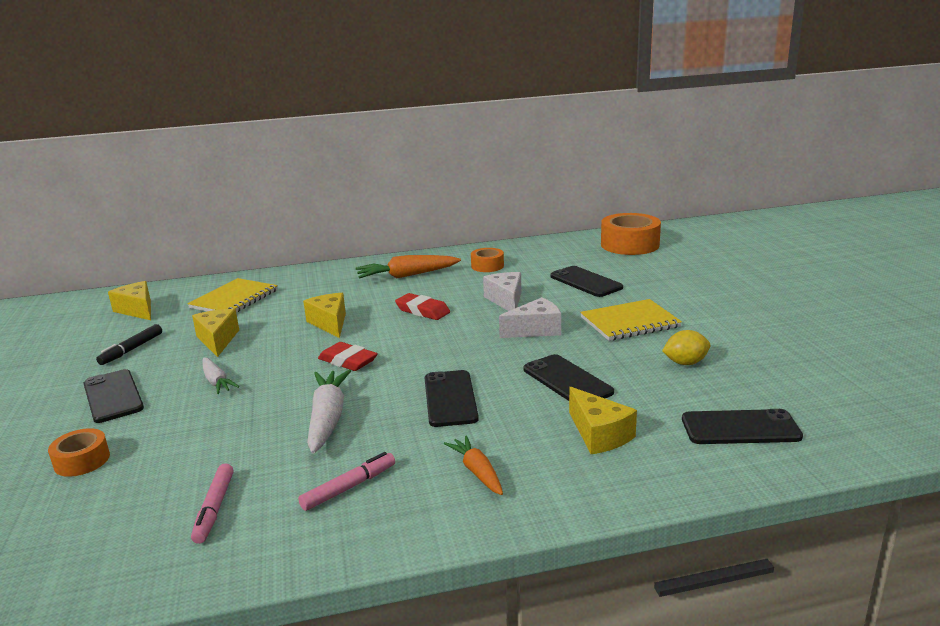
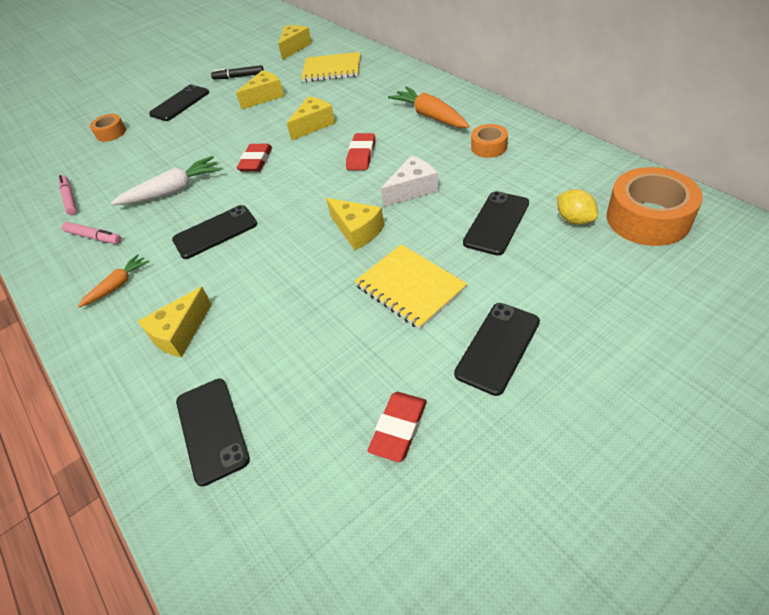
camera: 70 degrees right, 25 degrees up
pink marker [191,463,234,544] -> pink marker turned 90 degrees clockwise [59,175,77,215]
white carrot [202,358,240,394] -> none
white cheese [499,297,561,338] -> yellow cheese [326,198,384,250]
black phone [524,354,614,401] -> black phone moved to [454,303,540,396]
yellow lemon [662,330,711,365] -> yellow lemon moved to [557,189,598,225]
none -> red eraser [368,392,427,462]

